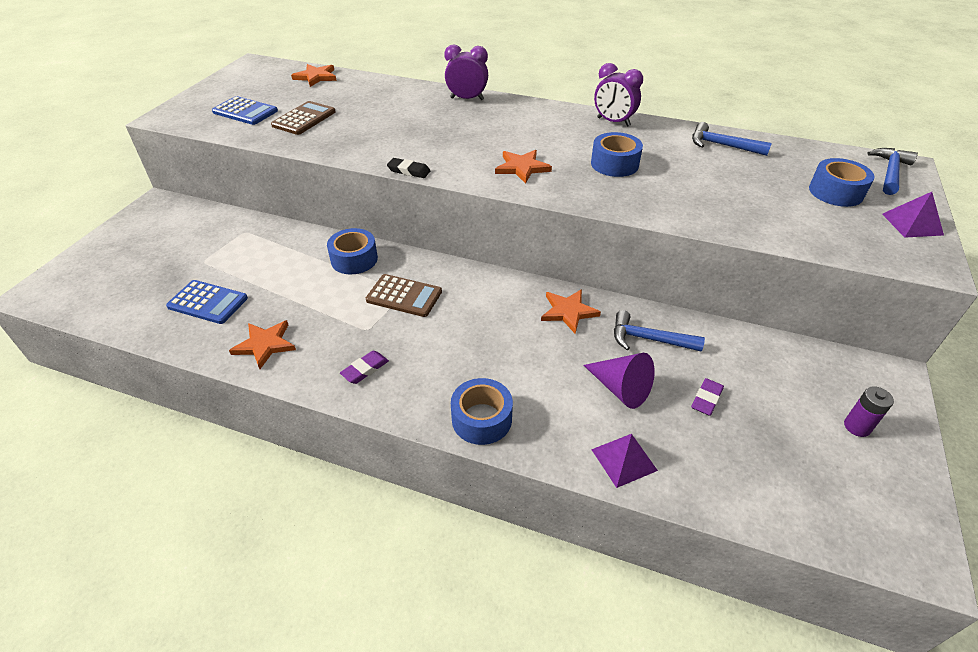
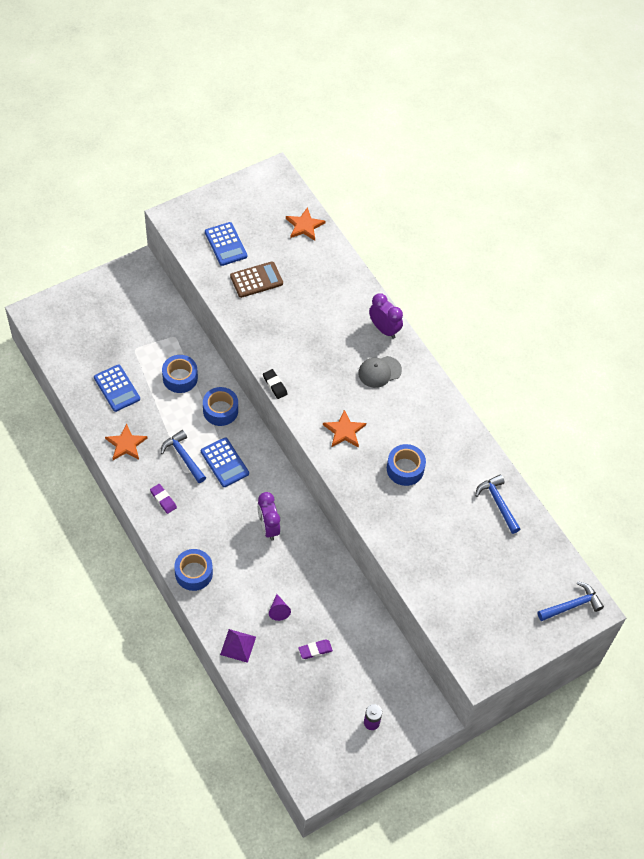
camera: 35 degrees right, 15 degrees up
purple eraser [340,351,389,384] -> purple eraser turned 60 degrees clockwise [150,484,177,514]
brown calculator [366,274,442,317] -> blue calculator [201,437,249,487]
orange star [541,289,601,334] -> none
purple cone [583,353,655,409] -> purple cone [269,594,291,621], size x0.61
purple clock [594,63,643,127] -> purple clock moved to [257,492,280,541]
blue hammer [614,310,705,352] -> blue hammer moved to [161,430,206,483]
blue tape [809,158,875,207] -> blue tape moved to [162,355,198,393]
purple pyramid [882,192,944,238] -> none
none -> grey cap [358,356,402,388]

